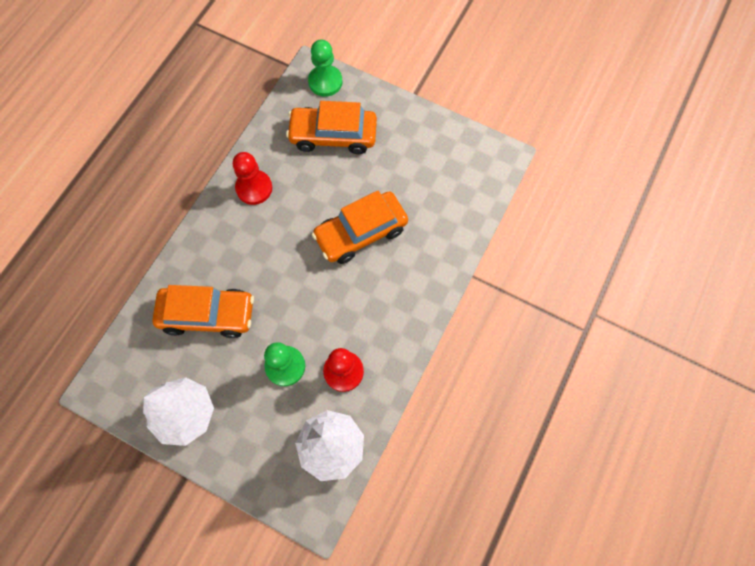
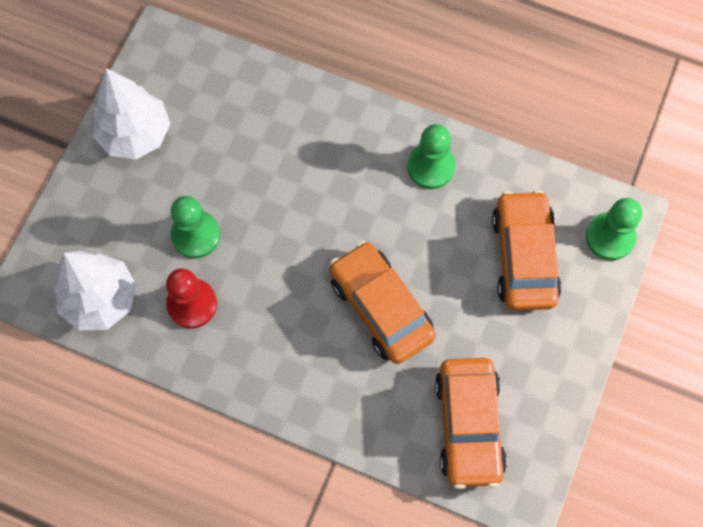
camera: 85 degrees right, 0 degrees up
orange car [152,285,254,338] -> orange car moved to [435,358,507,489]
red pawn [233,152,272,205] -> green pawn [407,124,456,189]

